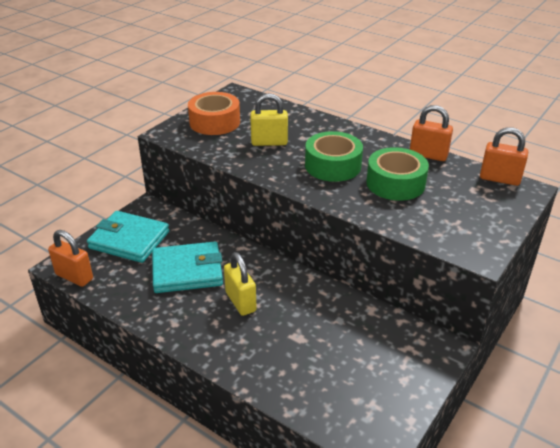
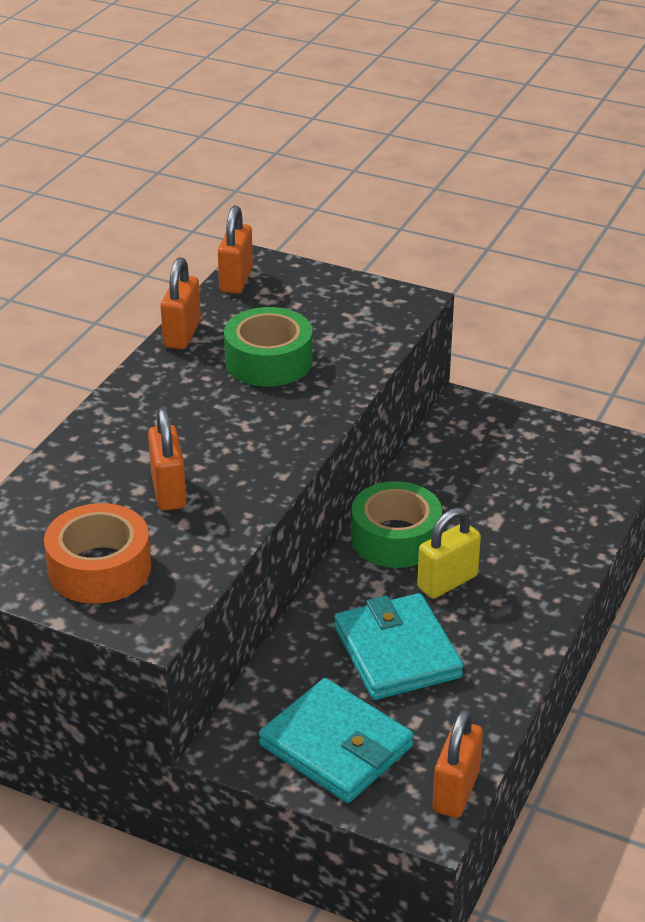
camera: 100 degrees left, 0 degrees up
turquoise wallet [87,211,169,263] -> turquoise wallet turned 60 degrees counterclockwise [259,678,414,803]
yellow padlock [250,93,288,146] -> orange padlock [148,408,187,511]
green tape [305,131,363,182] -> green tape moved to [351,481,442,568]

